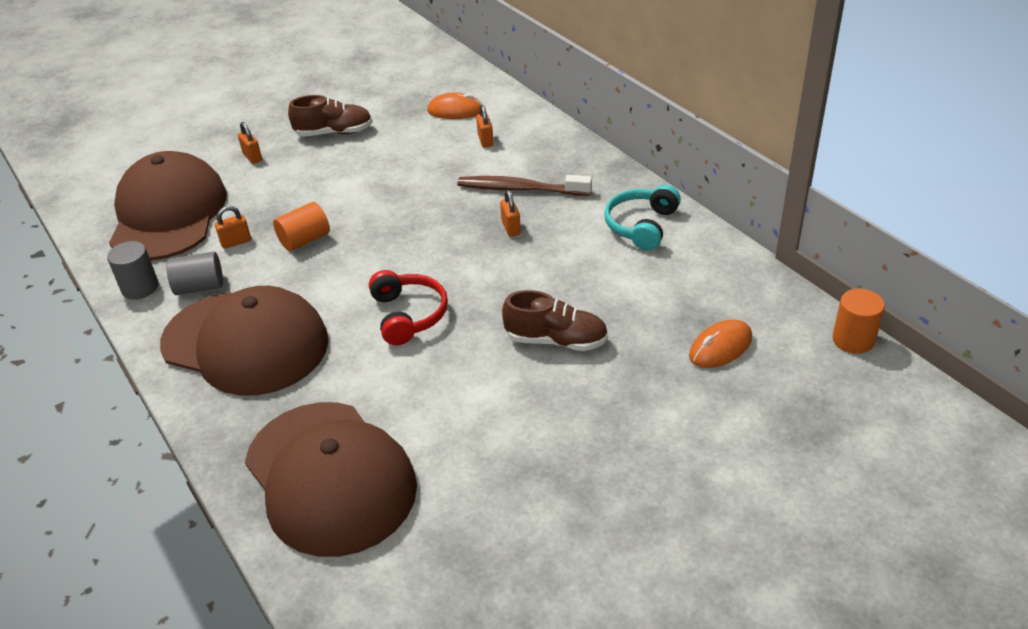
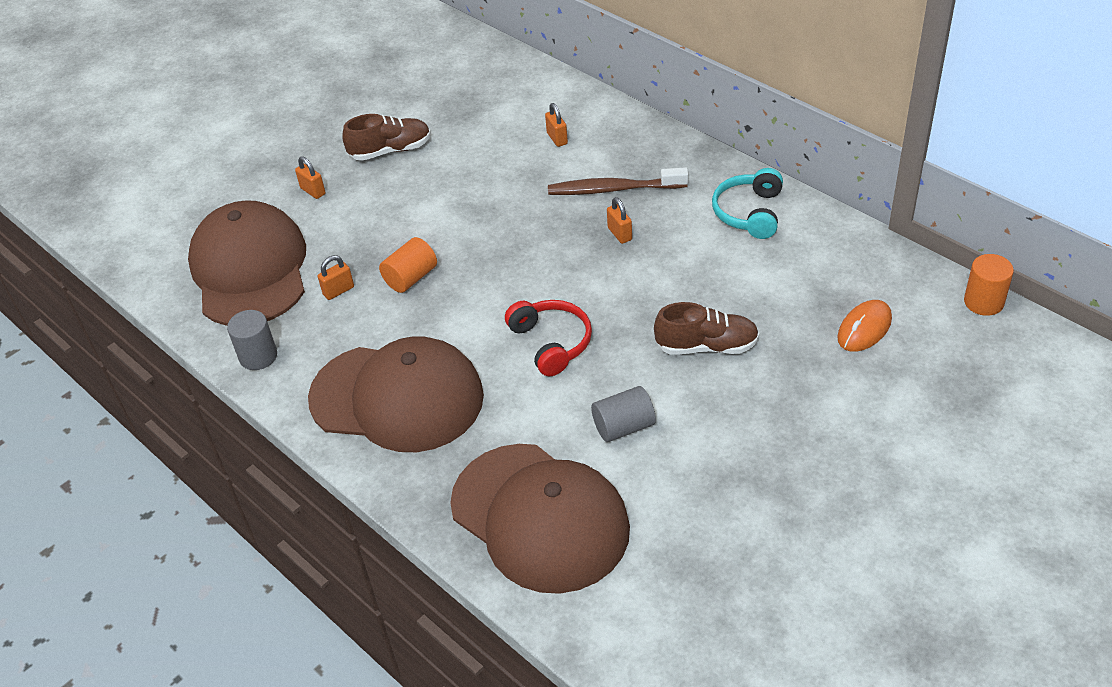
camera: 10 degrees left, 5 degrees up
grey cylinder [166,252,223,295] -> grey cylinder moved to [591,386,656,442]
orange mouse [427,93,482,119] -> none

